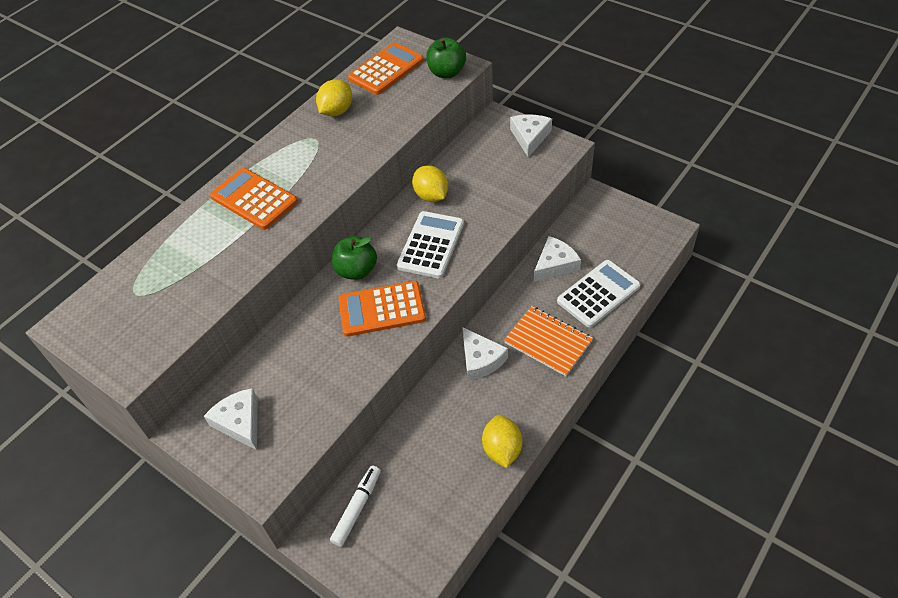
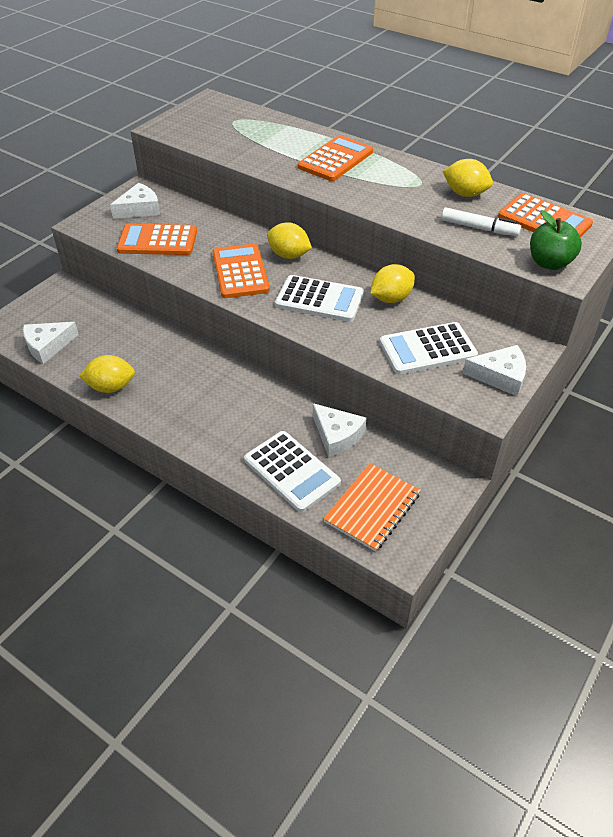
camera: 85 degrees right, 5 degrees down
white marker [330,465,381,547] -> white marker moved to [441,207,521,236]
green apple [332,236,377,280] -> yellow lemon [267,222,312,259]
white cheese [462,327,508,380] -> white cheese moved to [23,322,79,364]
orange notebook [504,306,593,376] -> orange notebook moved to [323,463,421,552]
none -> orange calculator [117,224,197,255]
none -> white calculator [380,322,478,375]

